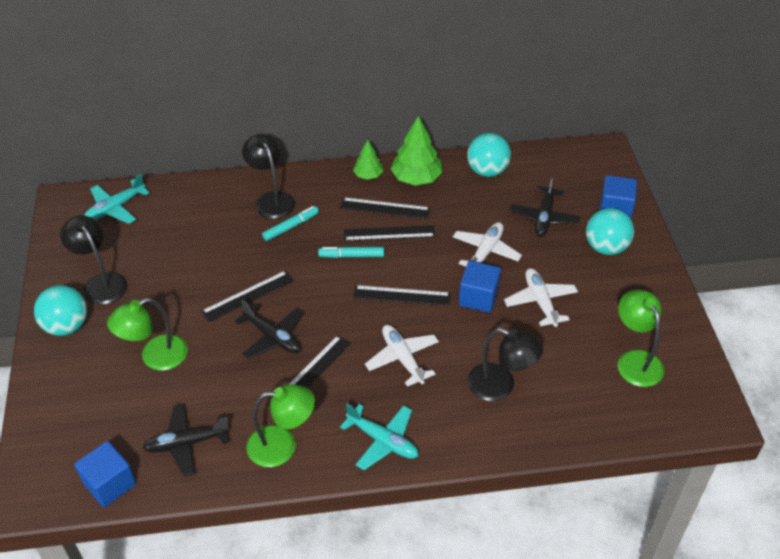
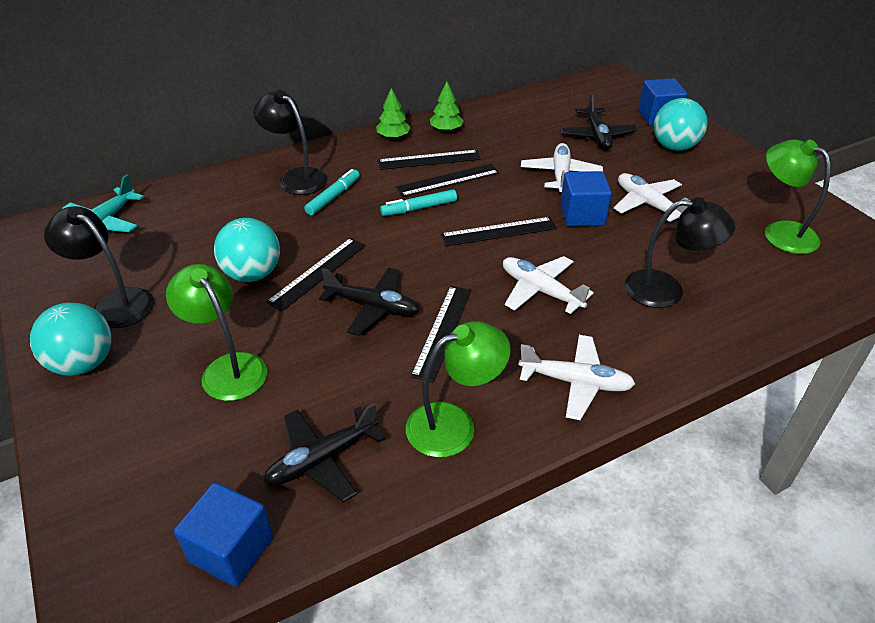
camera: 20 degrees left, 5 degrees down
green lamp [107,298,188,371] -> green lamp turned 105 degrees clockwise [166,264,267,401]
turquoise plane [340,403,419,470] -> white plane [519,335,635,420]
green tree [391,116,443,186] -> green tree [430,81,464,132], size x0.59
turquoise ball [467,133,511,177] -> turquoise ball moved to [214,218,280,282]

